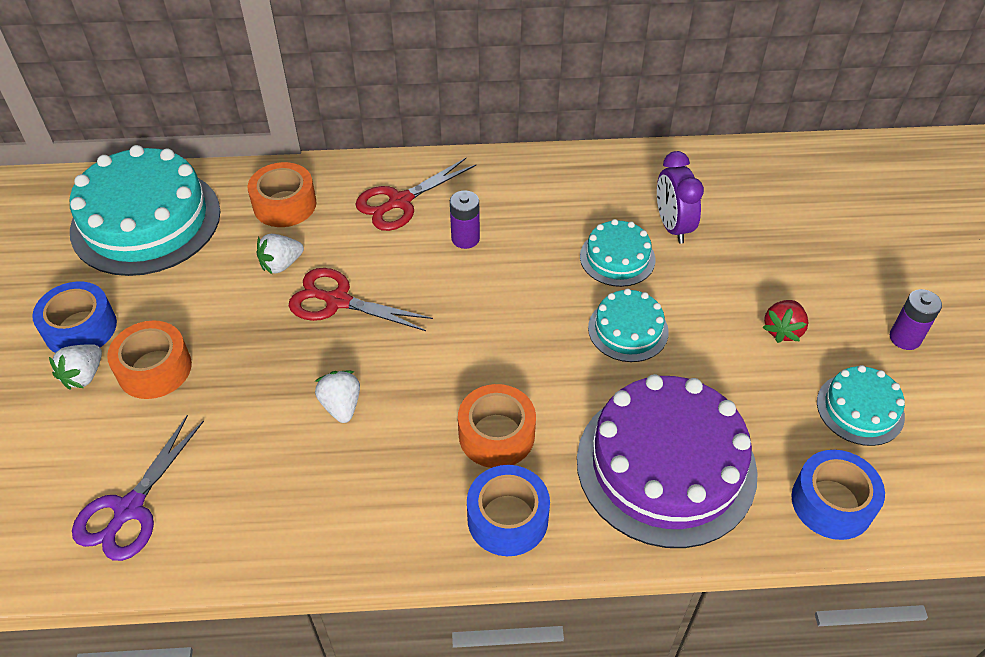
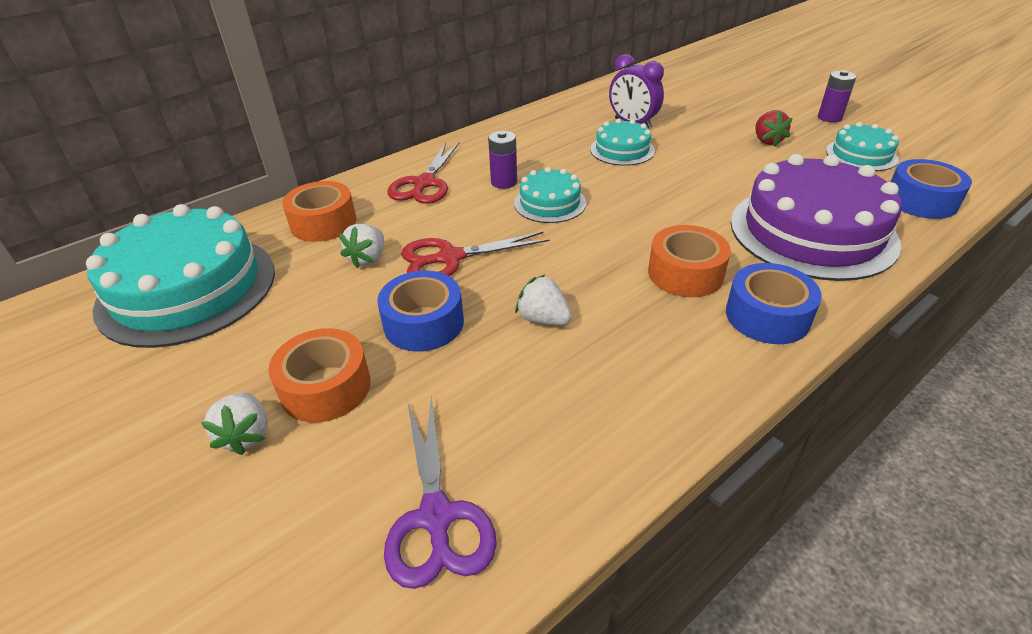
camera: 35 degrees left, 10 degrees down
blue tape [32,281,117,353] -> blue tape moved to [377,271,464,352]
turquoise cake [588,288,669,362] -> turquoise cake moved to [514,167,586,223]

